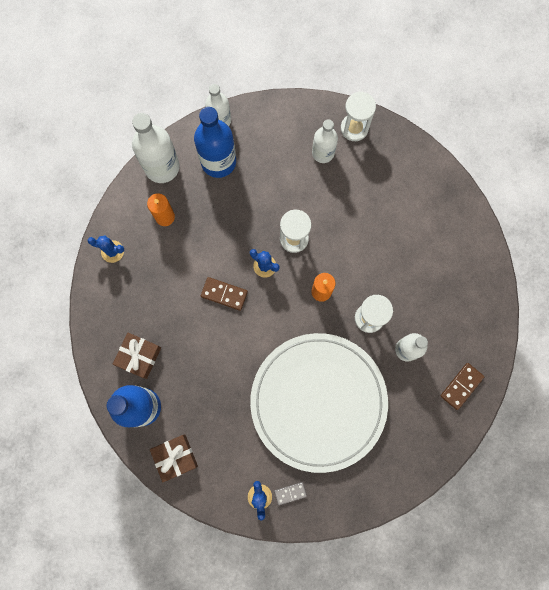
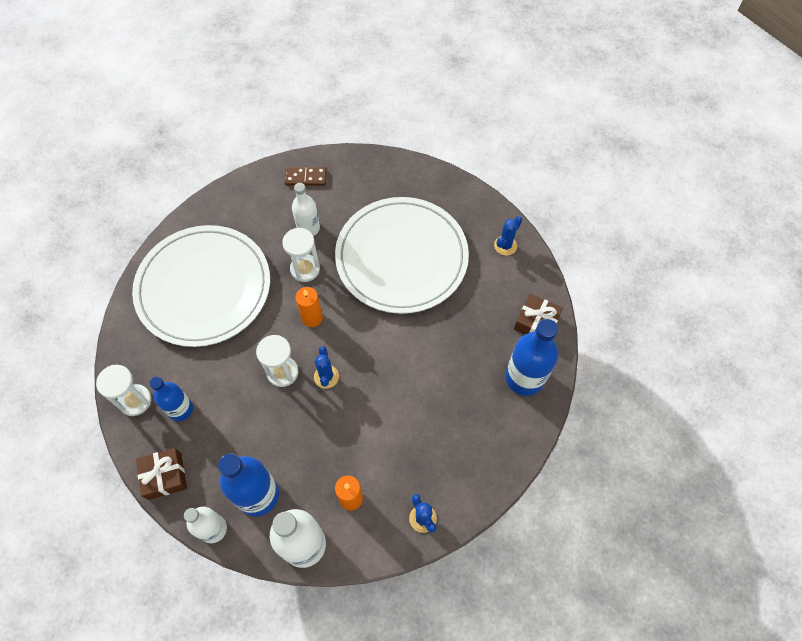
camera: 130 degrees left, 15 degrees down
brown gift [113,333,161,379] -> brown gift moved to [136,448,187,500]
brown domino [201,277,248,311] -> none
grey domino [274,482,307,505] -> none
white bottle [312,119,338,163] -> blue bottle [149,377,193,421]
none -> white plate [132,225,270,347]

